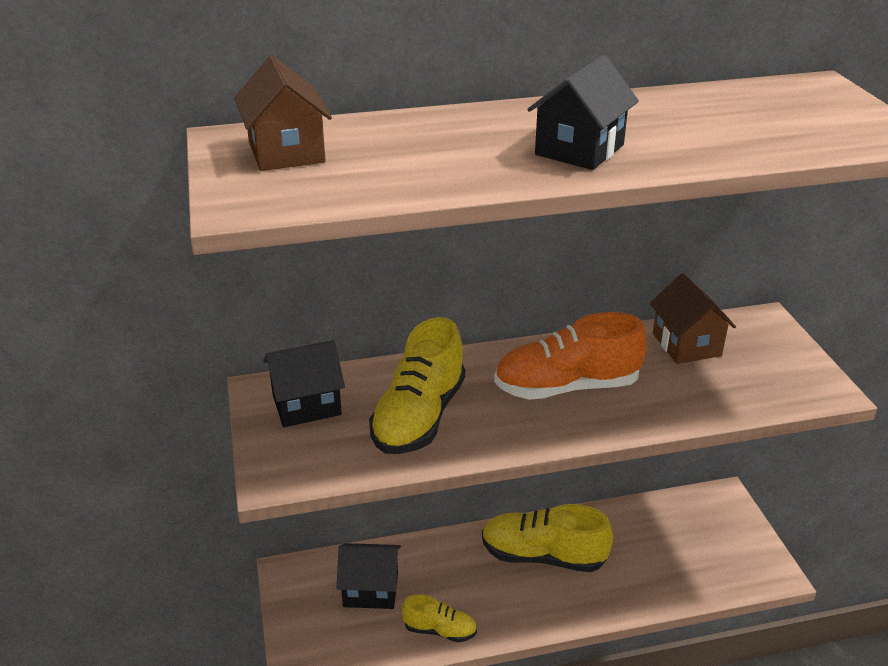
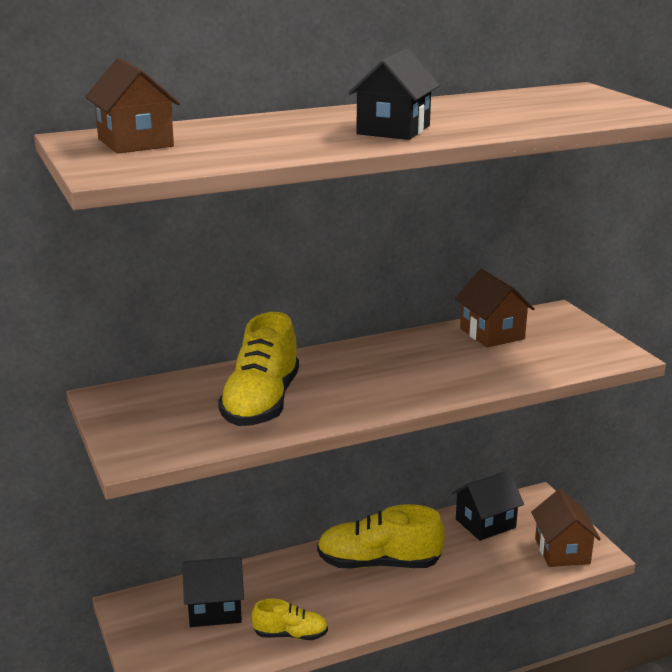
camera: 10 degrees left, 10 degrees down
black house [263,340,345,427] -> black house moved to [452,470,524,541]
orange shoe [494,312,647,400] -> none
none -> brown house [531,489,601,567]

